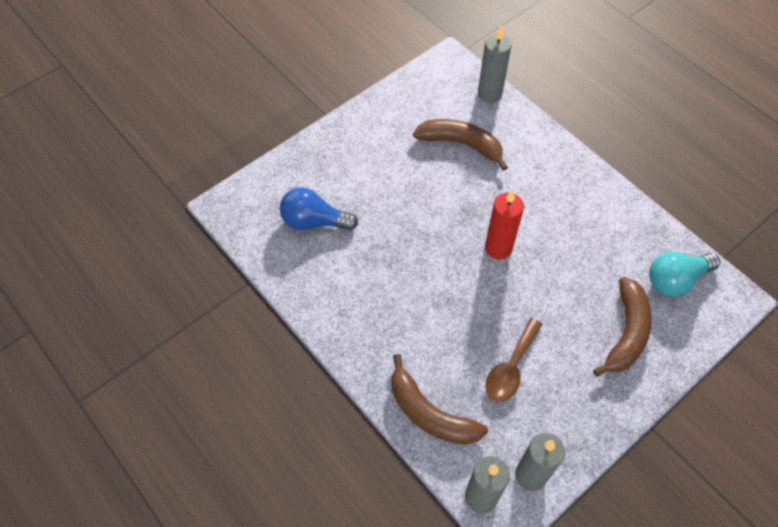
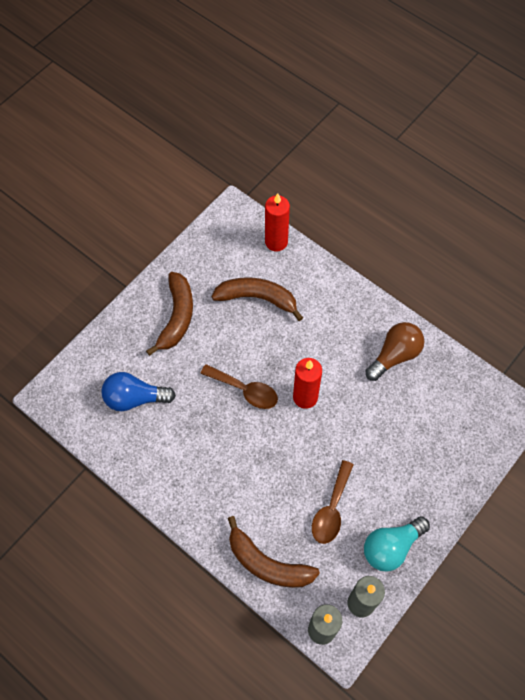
camera: 10 degrees left, 5 degrees up
grey candle [478,26,512,103] -> red candle [265,193,290,251]
brown banana [593,277,652,377] -> brown banana moved to [146,272,193,356]
turquoise light bulb [649,251,720,296] -> turquoise light bulb moved to [364,516,430,572]
none -> brown spoon [200,364,278,409]
none -> brown light bulb [365,322,424,381]

